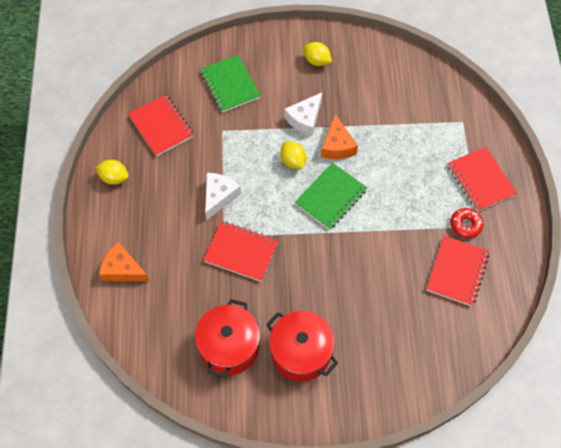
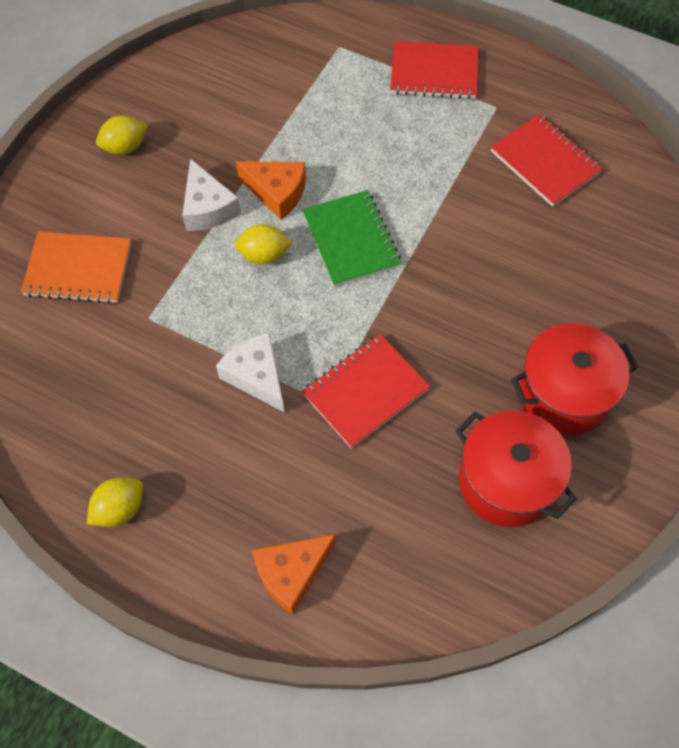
camera: 60 degrees left, 0 degrees up
red notebook [128,95,194,156] -> none
green notebook [200,55,261,113] -> orange notebook [21,231,131,304]
red donut [450,208,484,238] -> none

